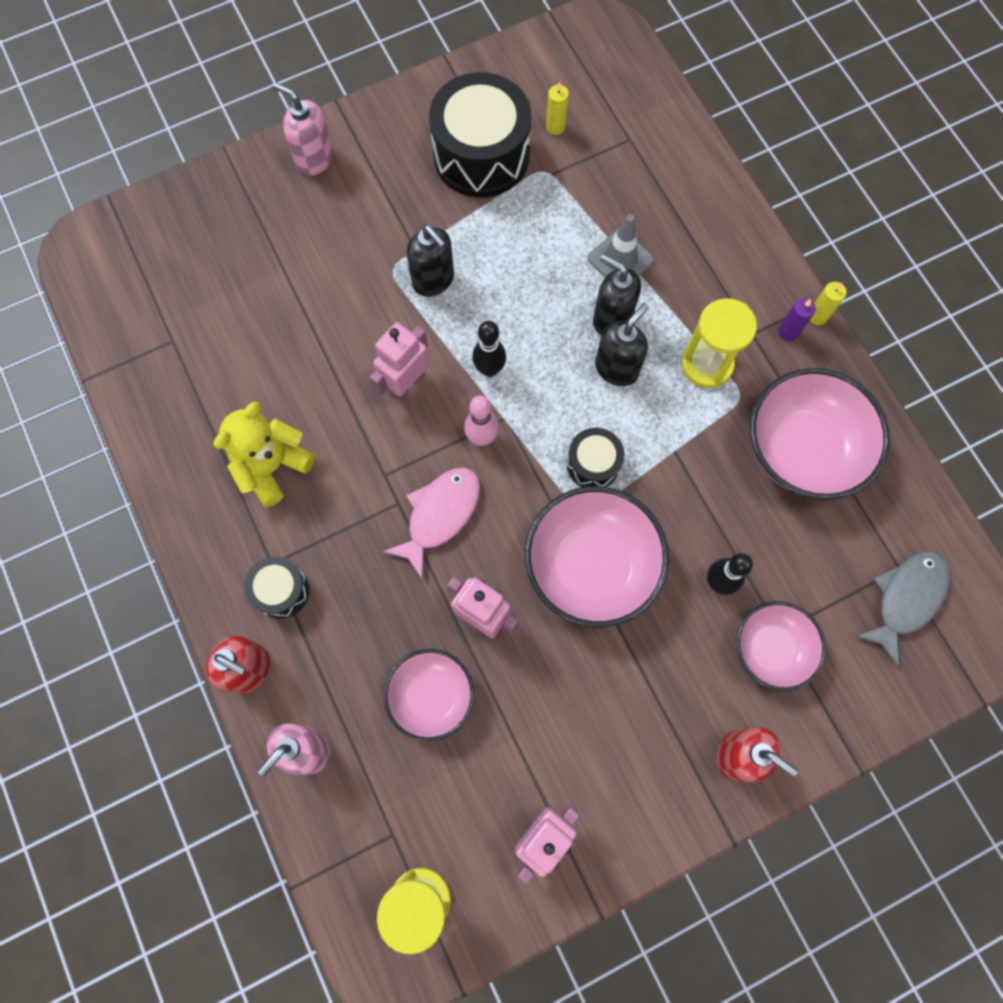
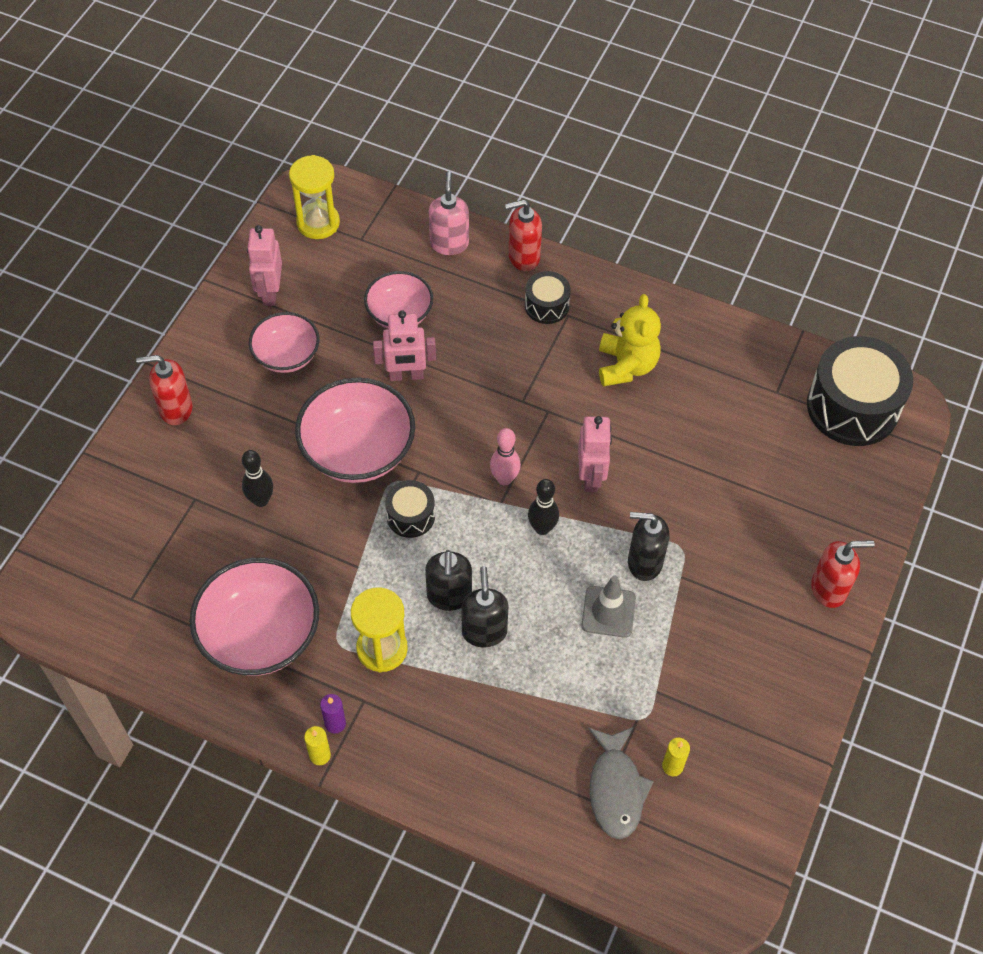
camera: 140 degrees right, 15 degrees down
pink soap dispenser [272,82,333,176] -> red soap dispenser [811,540,875,608]
pink fish [383,467,480,578] -> none
black drum [429,72,531,198] -> black drum moved to [807,336,913,446]
grey traffic cone [588,214,654,277] -> grey traffic cone moved to [581,576,636,638]
black soap dispenser [593,254,641,335] -> black soap dispenser turned 90 degrees counterclockwise [461,566,509,647]
pink bowl [736,601,826,691] -> pink bowl moved to [249,312,319,373]
grey fish [855,551,950,667] -> grey fish moved to [588,727,654,839]

